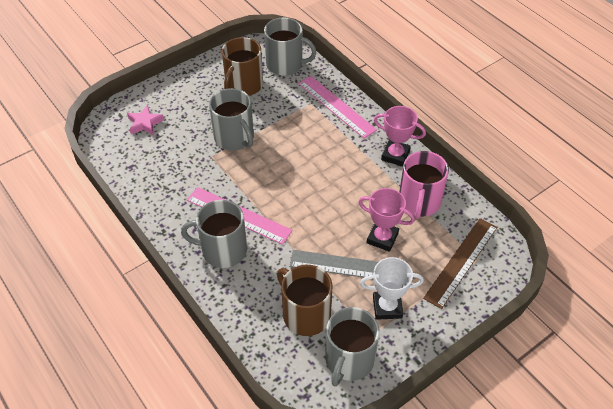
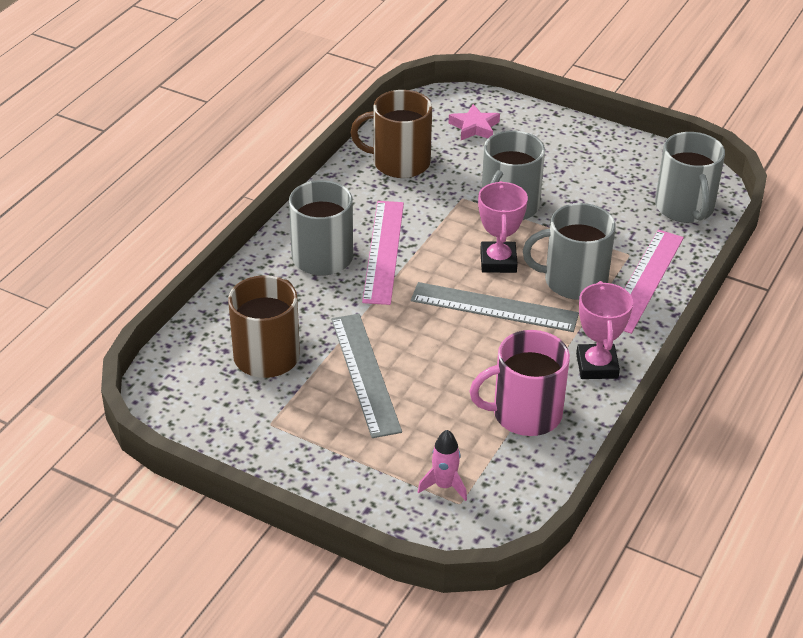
camera: 65 degrees right, 10 degrees down
brown mug [222,37,263,96] -> brown mug moved to [351,90,432,178]
grey mug [325,307,380,386] -> grey mug moved to [523,203,616,300]
pink trophy [359,188,415,252] -> pink trophy moved to [478,181,528,273]
white trophy [360,257,424,320] -> none
brown ruler [423,218,497,309] -> pink rocket [418,430,467,501]
none -> grey ruler [411,282,579,332]

